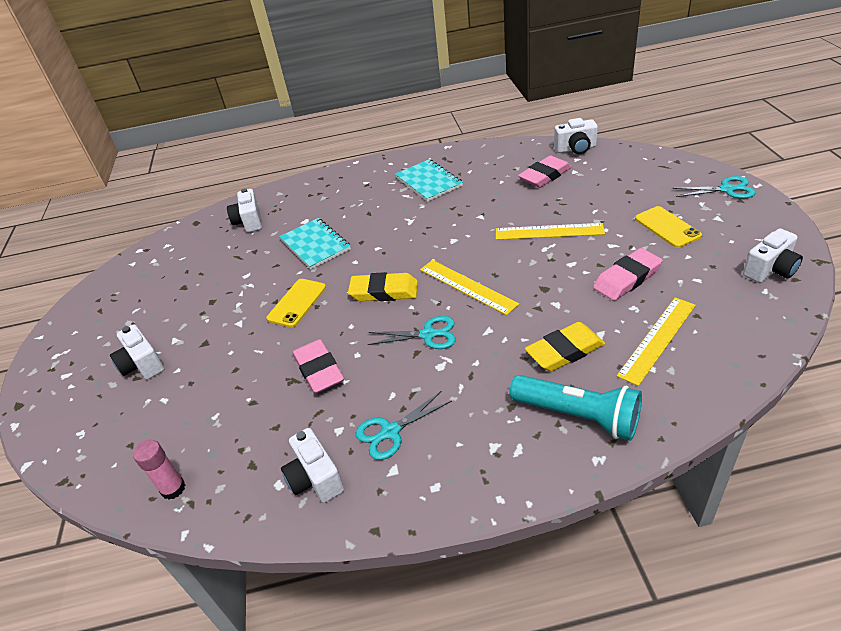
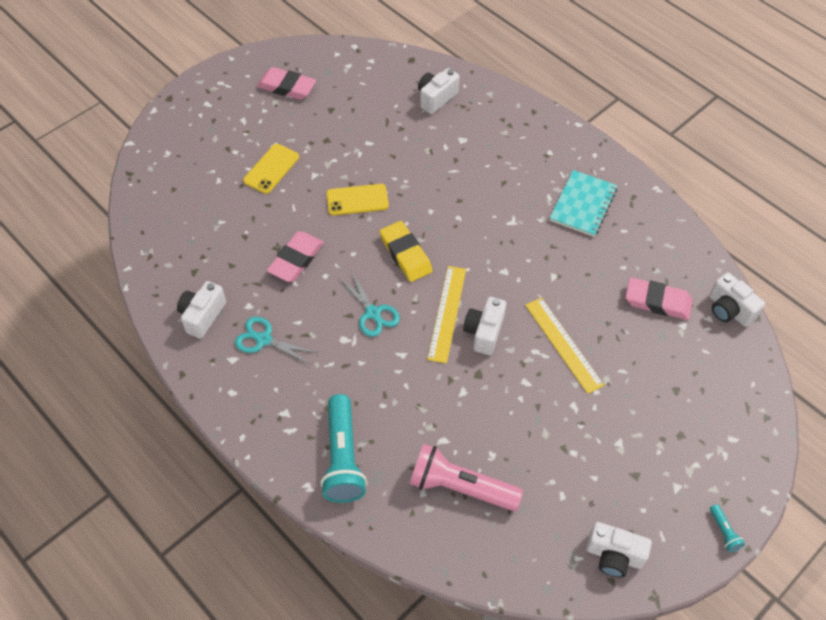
camera: 50 degrees right, 15 degrees up
white camera [110,324,164,379] -> white camera moved to [463,297,506,355]
pink glue stick [133,440,185,500] -> none
turquoise notebook [279,218,351,269] -> none
yellow eraser [525,322,605,371] -> none
pink eraser [593,248,662,301] -> pink eraser moved to [257,67,316,100]
yellow ruler [617,297,696,386] -> pink flashlight [410,444,523,511]
yellow phone [635,206,702,248] -> yellow phone moved to [243,144,299,194]
turquoise scissors [673,176,756,199] -> none
none -> turquoise flashlight [710,504,745,552]

